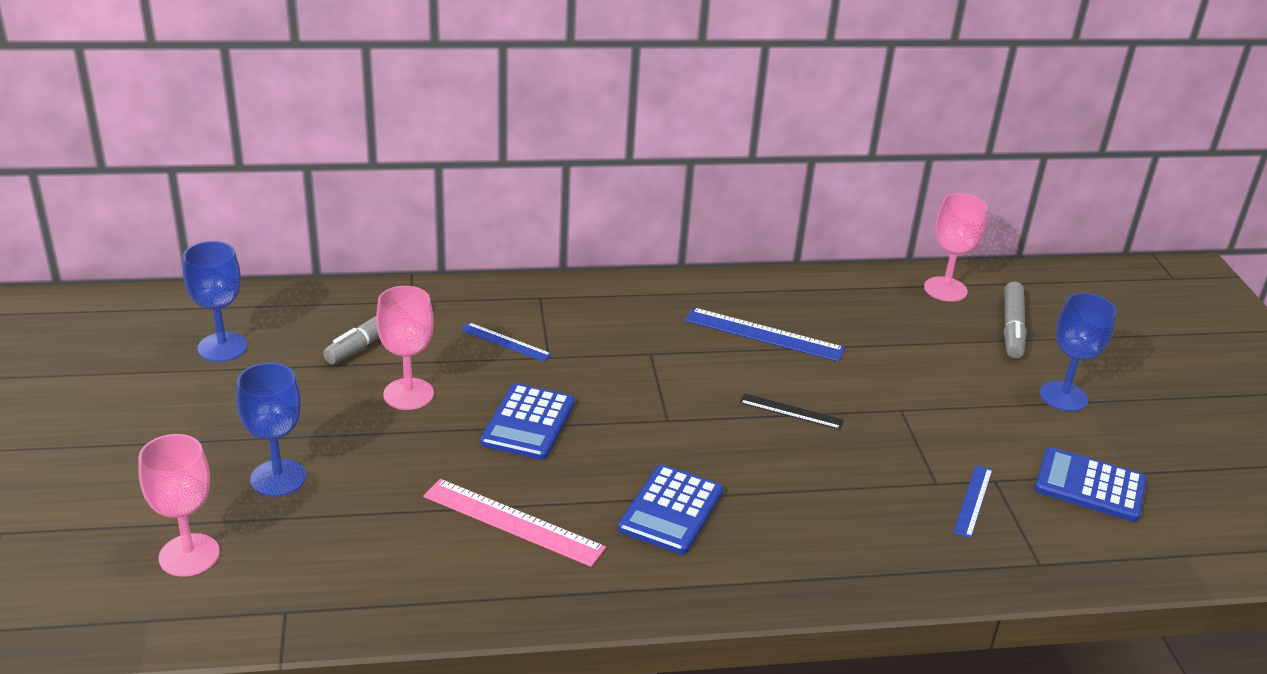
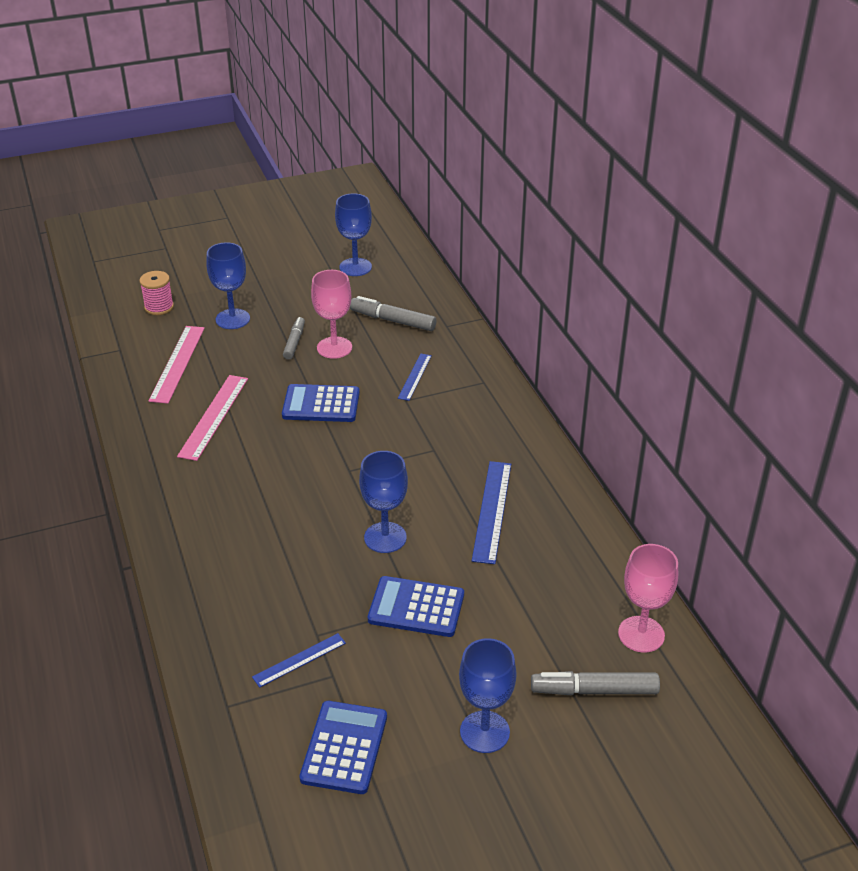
camera: 80 degrees right, 5 degrees up
pink goblet [138,434,220,577] -> pink spool [139,271,174,315]
blue calculator [618,465,723,554] -> blue calculator moved to [368,576,464,637]
black ruler [740,393,844,430] -> blue goblet [359,451,408,553]
blue ruler [953,465,992,538] -> blue ruler turned 45 degrees counterclockwise [252,633,346,688]
none -> pink ruler [149,326,205,404]
none -> grey marker [283,317,305,360]

